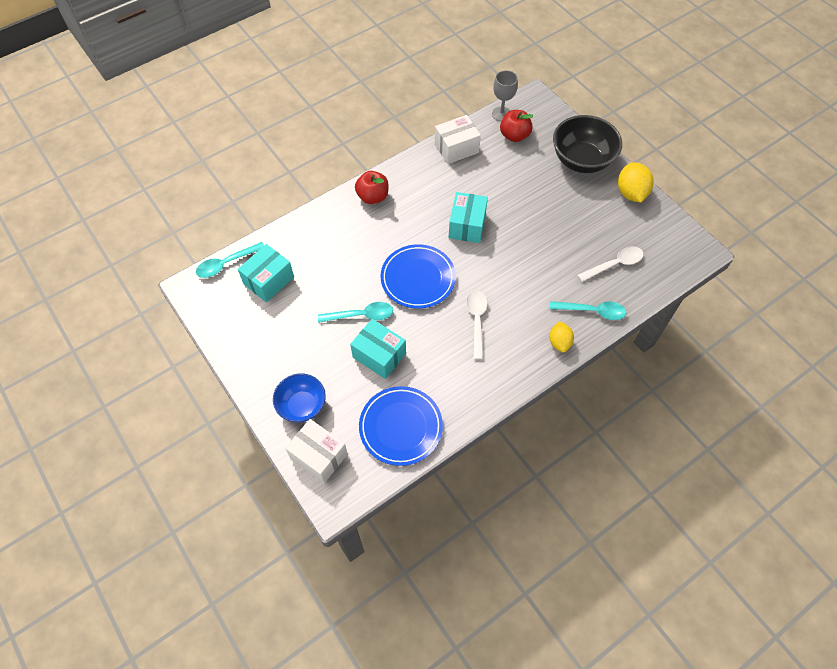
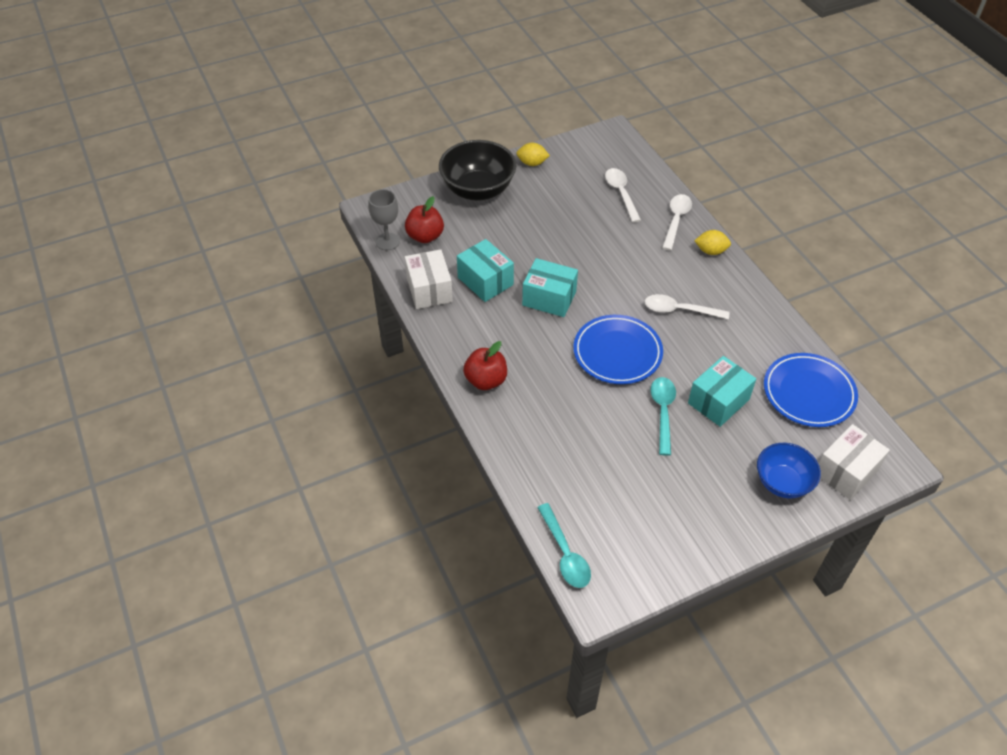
camera: 80 degrees left, 10 degrees down
turquoise box [238,244,294,302] -> turquoise box moved to [457,239,514,302]
turquoise spoon [550,301,627,320] -> white spoon [662,194,692,251]
yellow lemon [618,162,653,202] -> yellow lemon [516,143,550,166], size x0.64

